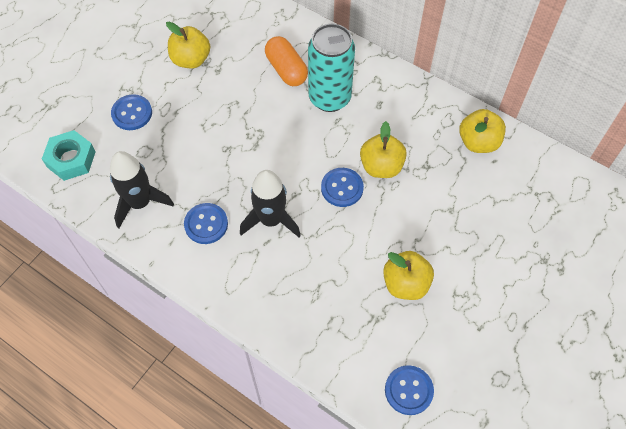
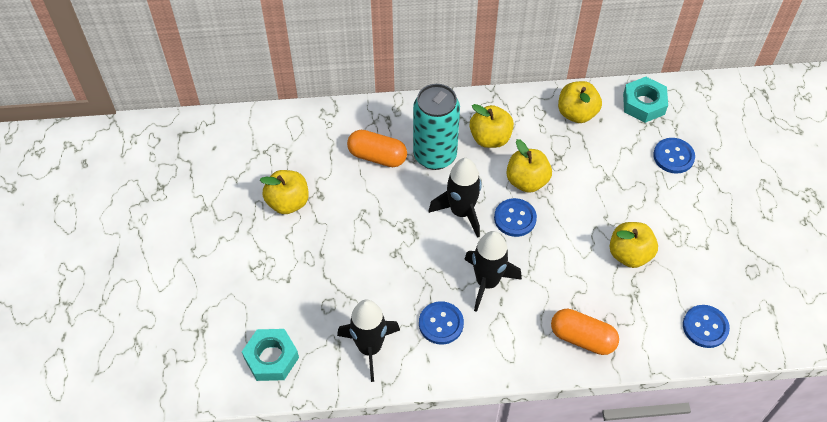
camera: 40 degrees left, 5 degrees down
blue button [111,94,152,130] -> blue button moved to [653,138,695,174]
none -> black rocket [429,158,482,238]
none -> yellow apple [470,104,514,148]
none -> orange capsule [551,309,619,355]
none -> turquoise nut [623,77,668,123]

